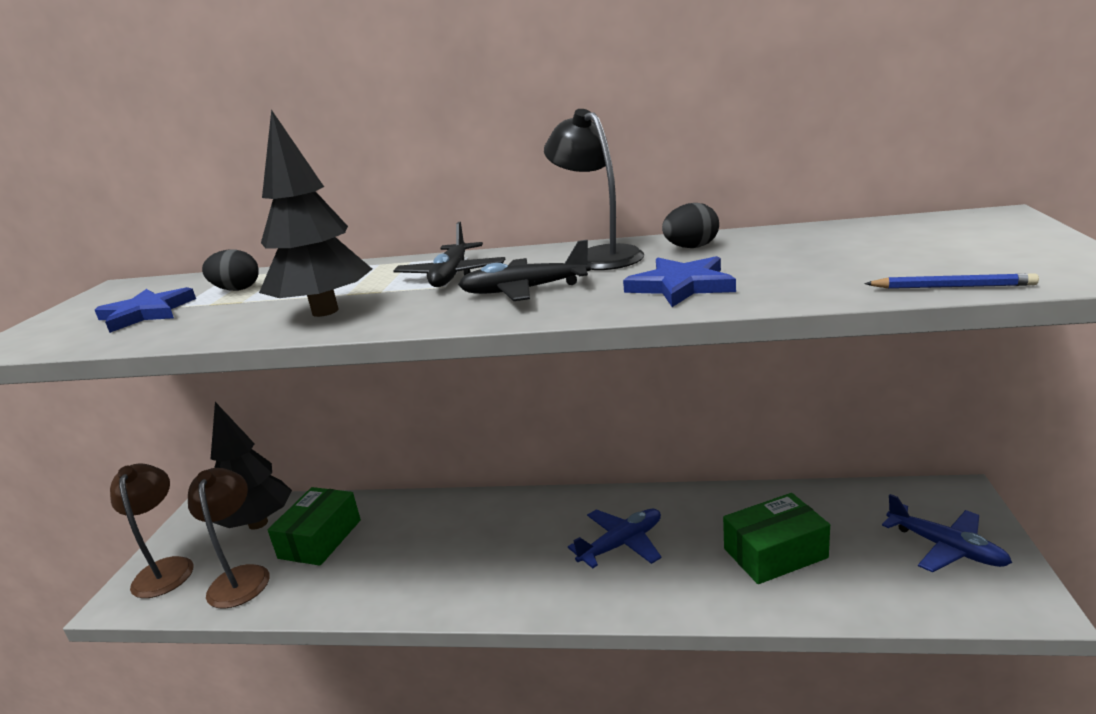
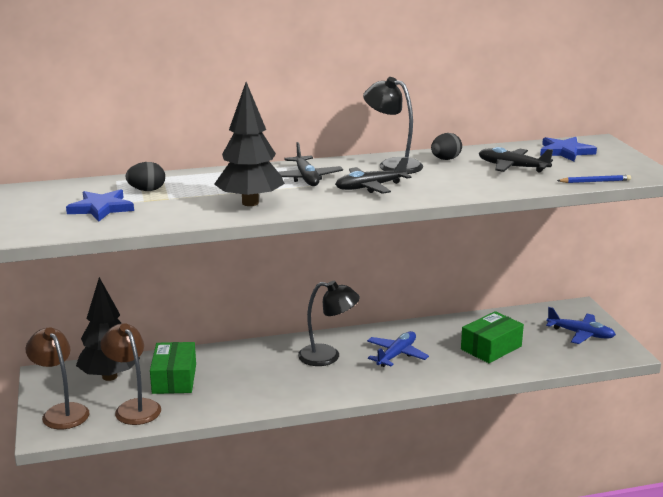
camera: 25 degrees left, 0 degrees up
blue star [623,256,736,307] -> blue star moved to [540,137,597,162]
none -> black lamp [298,281,360,366]
none -> black plane [479,147,553,172]

